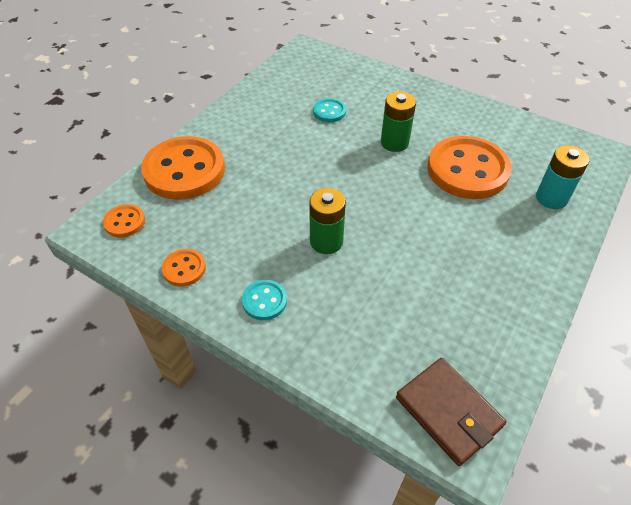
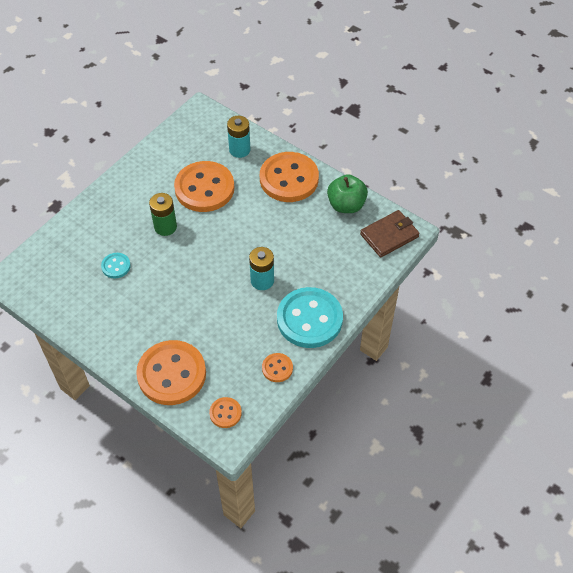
camera: 85 degrees left, 5 degrees up
turquoise button [242,280,287,320] -> turquoise button [277,287,343,348], size x2.20
green battery [309,188,346,254] -> turquoise battery [249,247,274,290]
none -> orange button [260,152,319,202]
none -> green apple [327,174,368,213]

